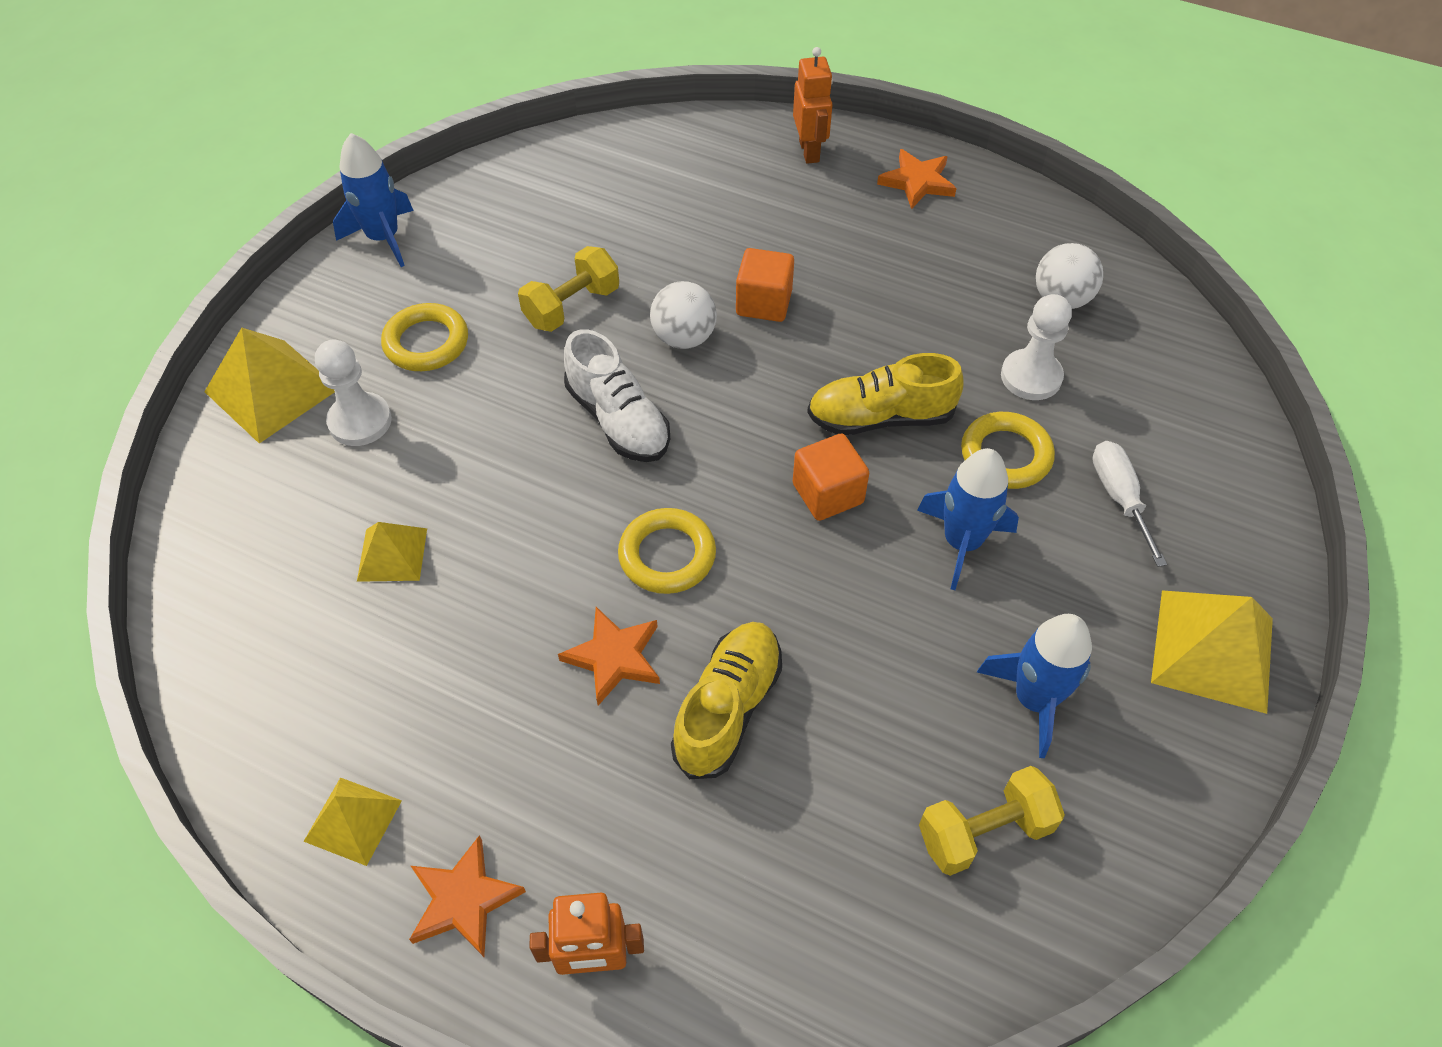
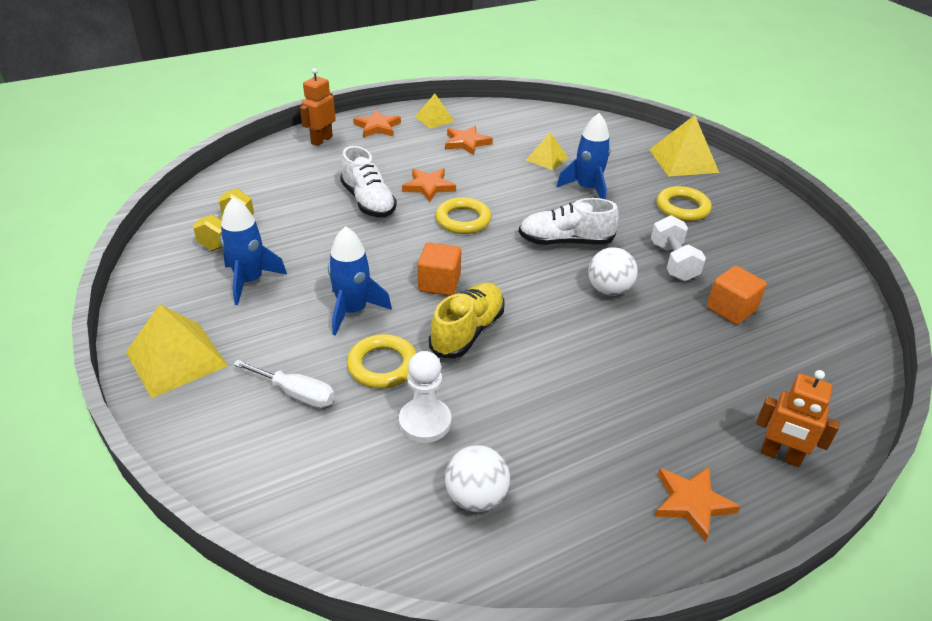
camera: 125 degrees right, 15 degrees down
white pawn [315,340,392,446] -> none
blue rocket [333,133,414,267] -> blue rocket moved to [557,113,611,199]
yellow dumbbell [518,246,619,332] -> white dumbbell [651,215,706,281]
yellow shoe [671,622,782,779] -> white shoe [340,146,397,217]
orange cube [736,248,794,322] -> orange cube moved to [707,266,767,325]
none -> orange star [445,126,493,155]

